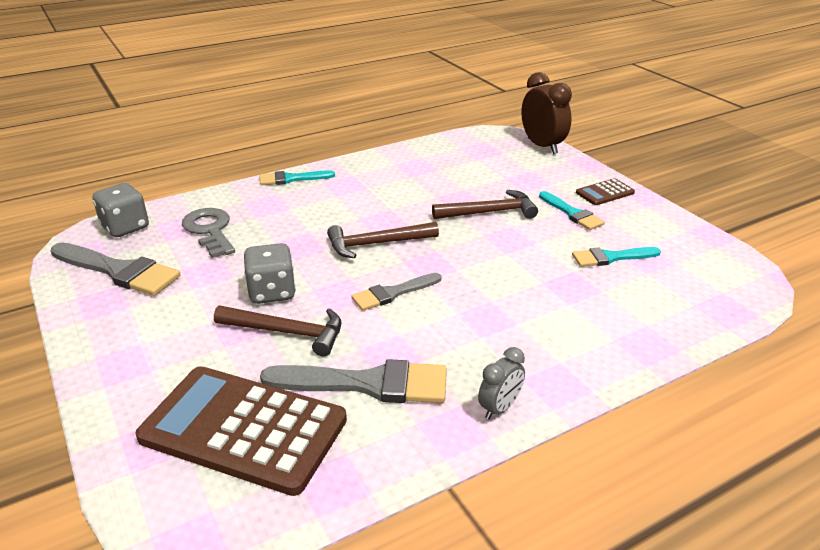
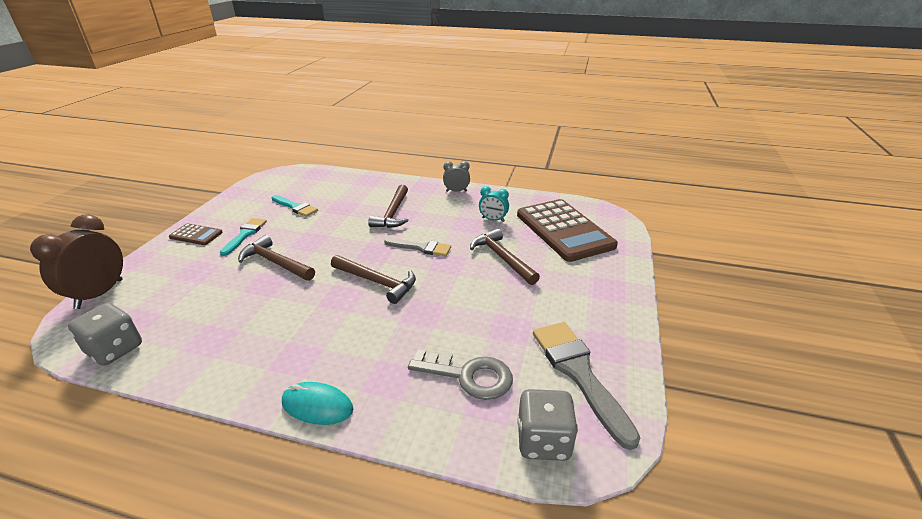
camera: 135 degrees left, 0 degrees up
grey key [182,208,235,258] -> grey key turned 90 degrees counterclockwise [408,349,513,400]
grey dice [244,243,296,304] -> grey dice moved to [68,303,142,366]
turquoise brush [259,170,335,185] -> turquoise mouse [282,382,353,425]
grey brush [260,359,447,403] -> turquoise clock [479,186,509,222]
none -> brown hammer [368,185,409,228]

